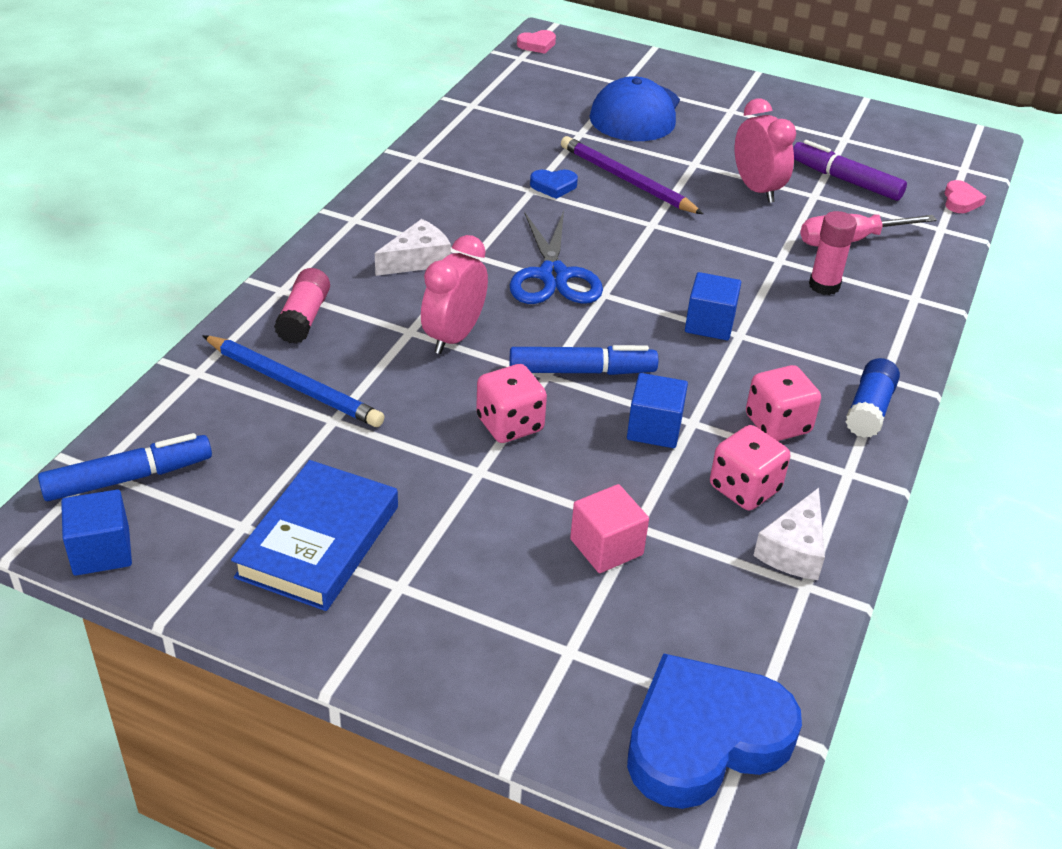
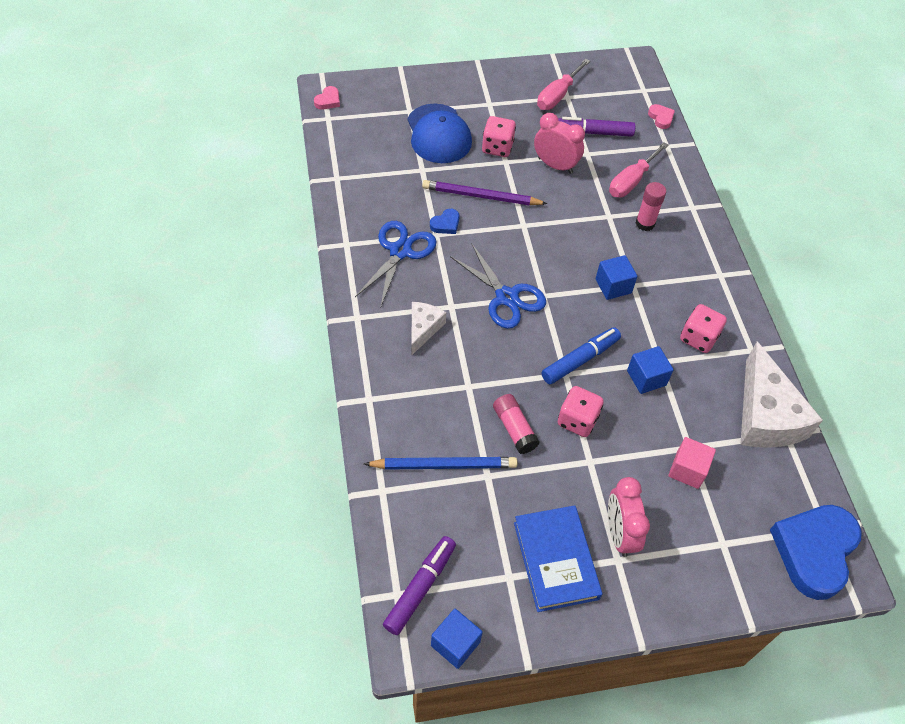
camera: 35 degrees left, 15 degrees up
blue marker [38,433,212,501] -> purple marker [383,536,456,635]
pink glue stick [274,268,330,344] -> pink glue stick moved to [493,394,540,454]
pink clock [421,235,488,354] -> pink clock moved to [608,477,650,557]
pink dice [710,425,790,510] -> pink dice moved to [482,116,516,157]
white cheese [753,488,825,580] -> white cheese [741,341,823,448], size x1.86
blue glue stick [845,358,900,438] -> none
none -> blue scissors [355,221,437,308]
none -> pink screwdriver [537,59,590,110]

